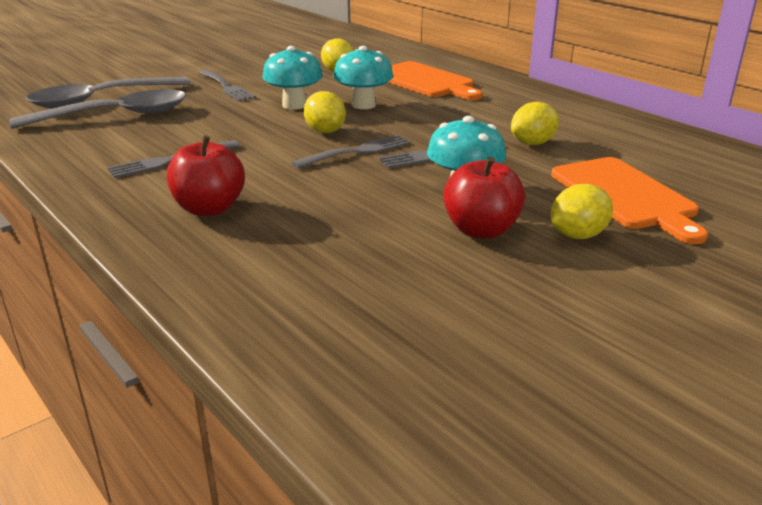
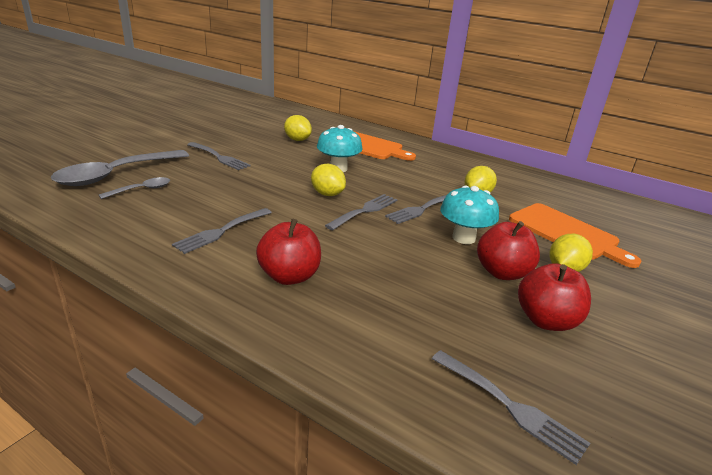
camera: 20 degrees left, 0 degrees up
grey spoon [10,89,186,129] -> grey spoon [99,177,170,199], size x0.47
turquoise mushroom [263,46,323,110] -> none
none -> grey fork [432,350,590,465]
none -> red apple [518,263,591,331]

